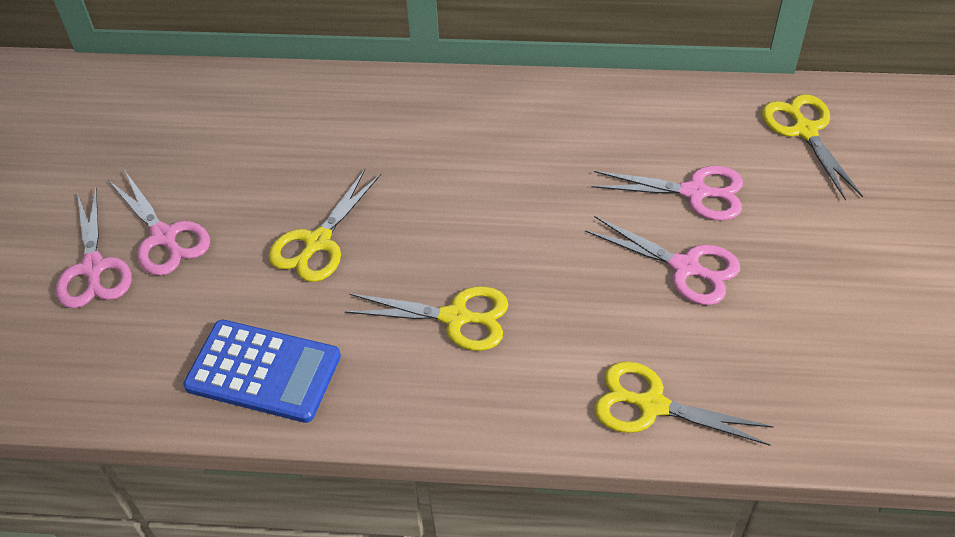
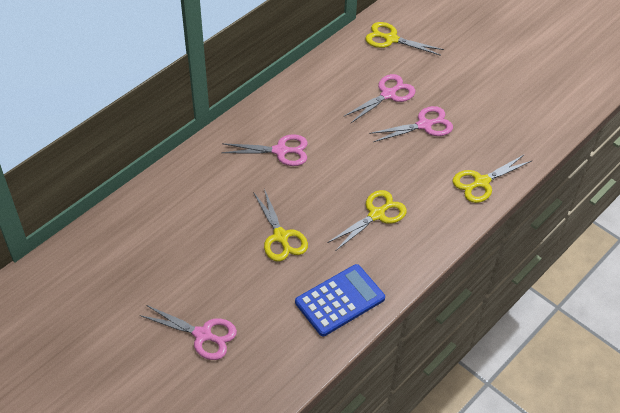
camera: 55 degrees left, 0 degrees up
pink scissors [108,171,210,276] -> pink scissors moved to [221,134,308,166]

